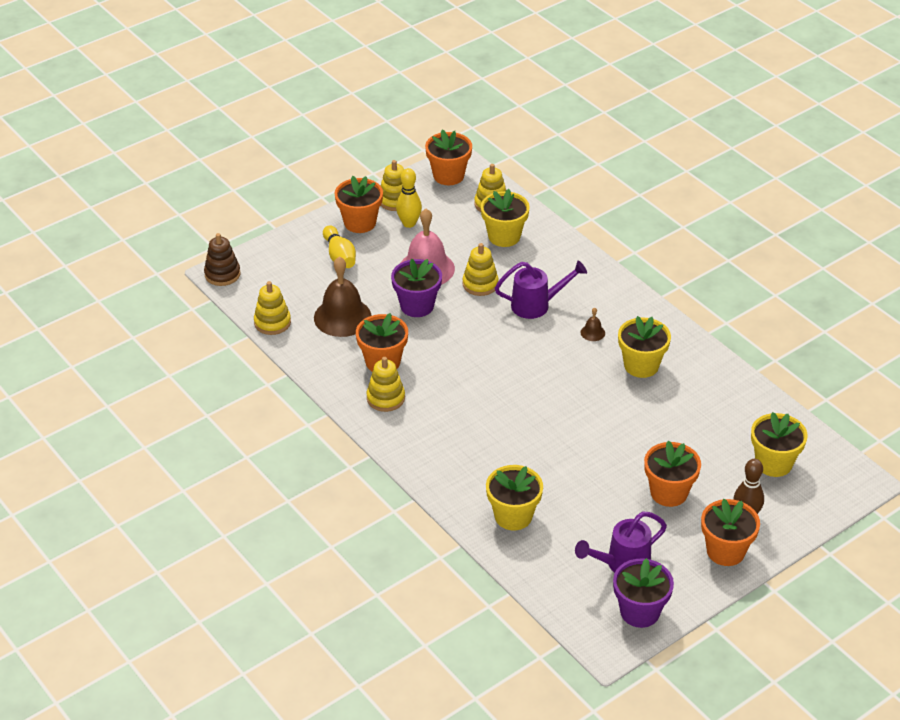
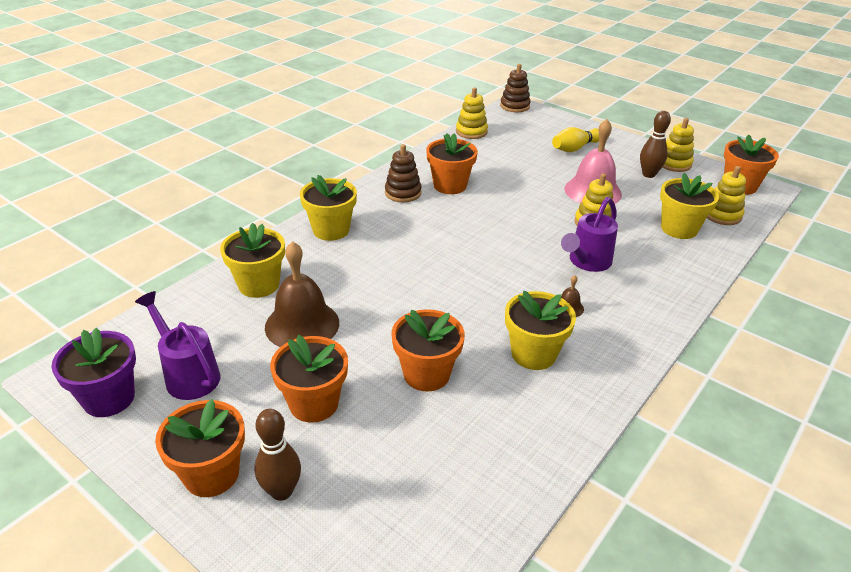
camera: 75 degrees right, 5 degrees down
brown bell [314,256,371,337] -> brown bell moved to [265,241,339,347]
orange flower pot [334,176,383,233] -> orange flower pot moved to [391,309,465,392]
yellow stacking toy [367,357,405,412] -> brown stacking toy [385,144,422,203]
purple flower pot [391,259,442,317] -> none
yellow bowling pin [396,168,422,228] -> brown bowling pin [640,111,671,178]
purple watering can [495,261,587,319] -> purple watering can turned 60 degrees clockwise [561,197,618,272]
yellow flower pot [751,412,808,477] -> yellow flower pot moved to [300,175,357,241]

